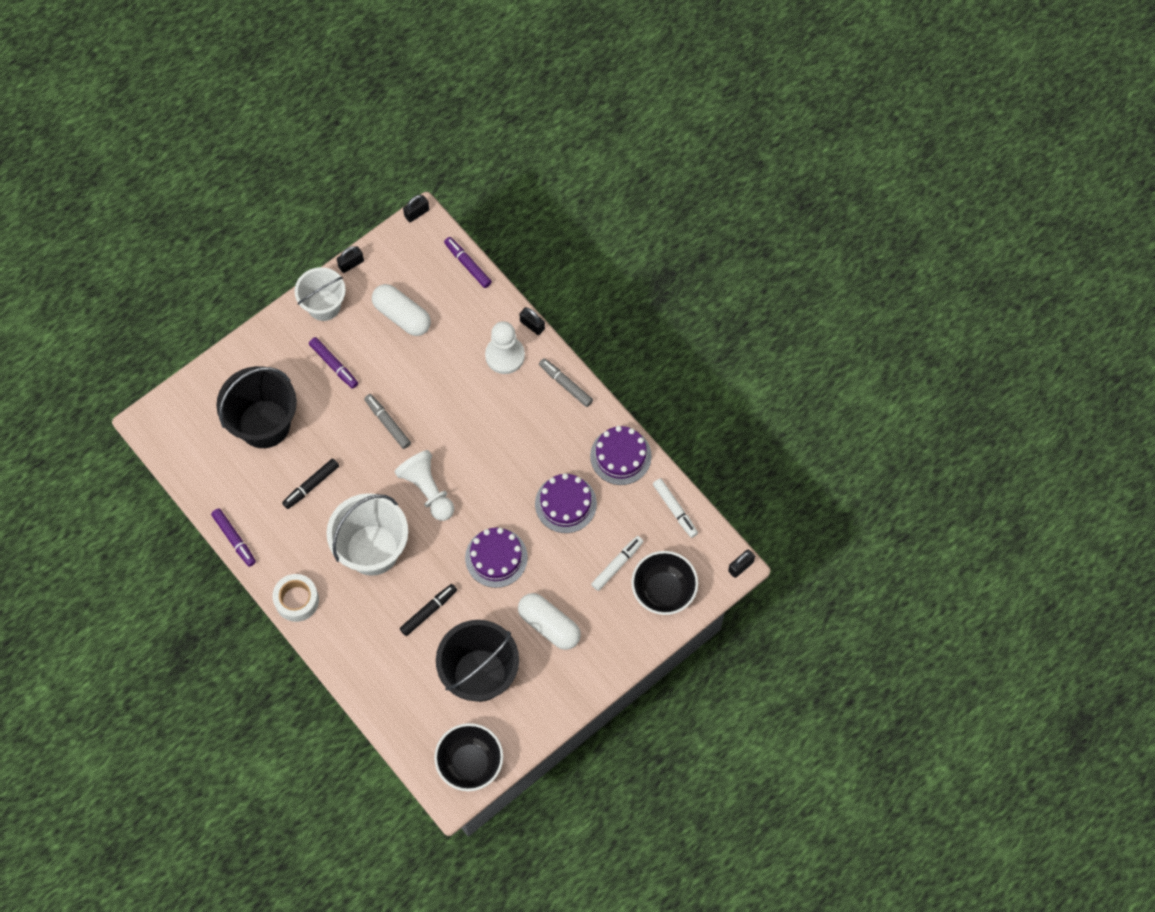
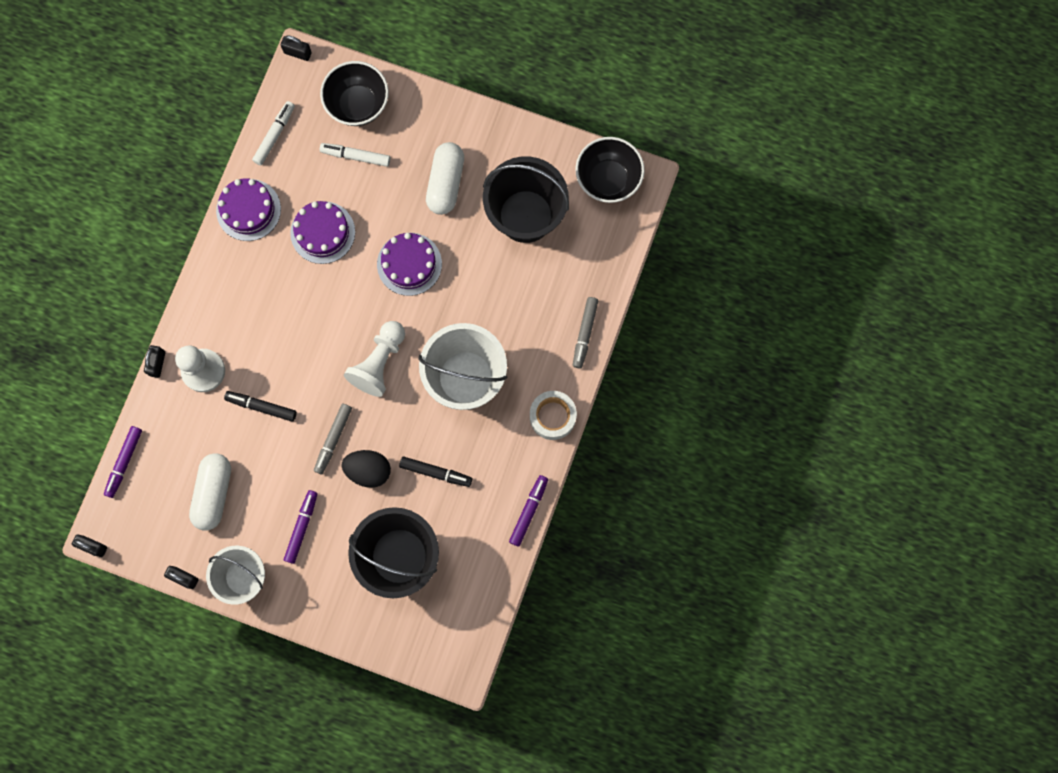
camera: 120 degrees left, 10 degrees up
black marker [400,584,457,636] -> black marker moved to [224,391,297,421]
grey marker [539,358,593,407] -> grey marker moved to [573,297,598,369]
none -> black egg [342,450,391,488]

